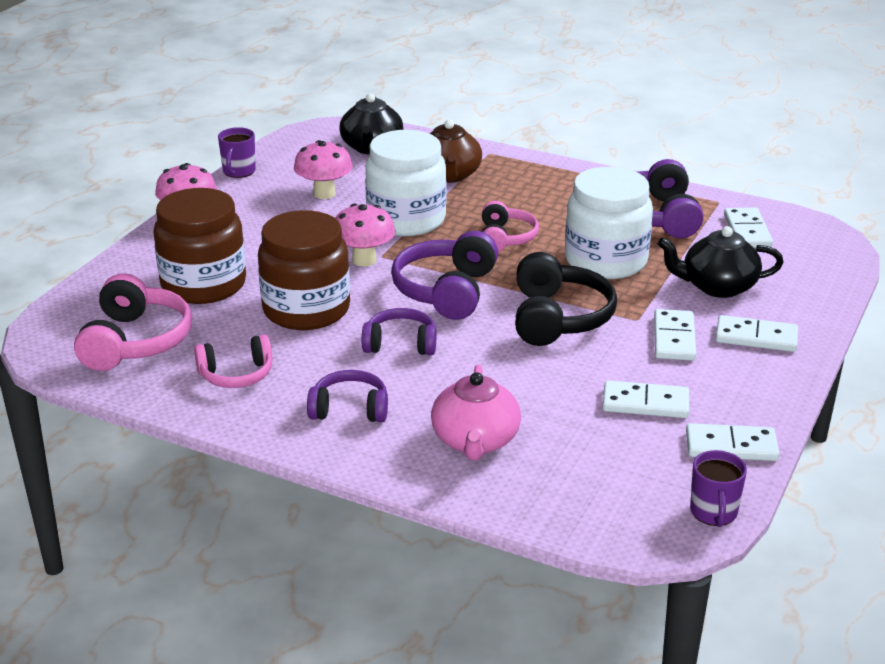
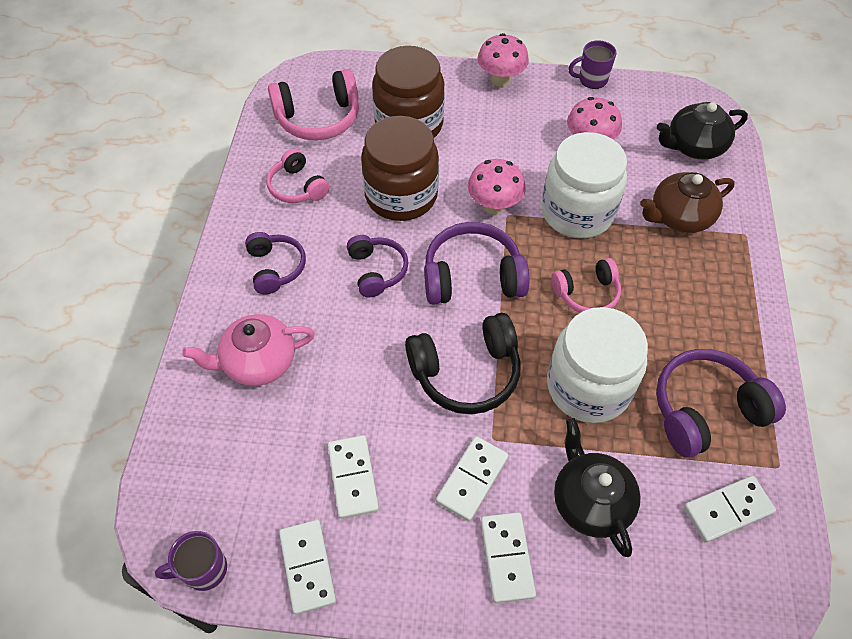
camera: 70 degrees right, 25 degrees up
white domino [654,309,696,361] -> white domino turned 45 degrees counterclockwise [436,436,509,522]

